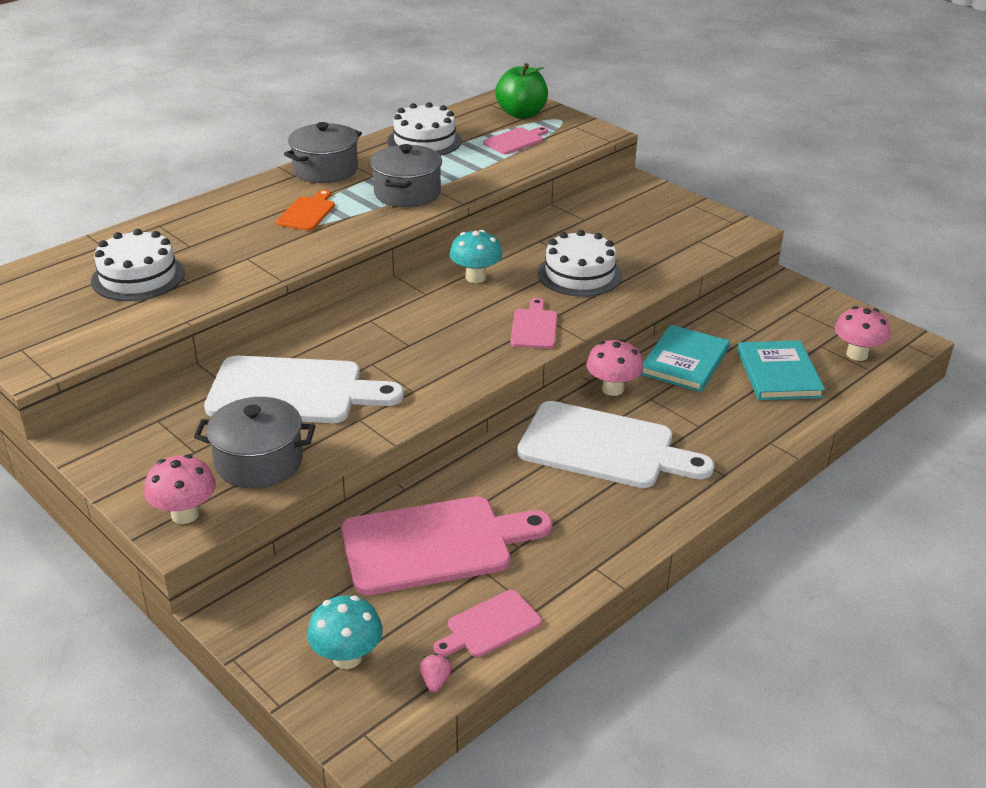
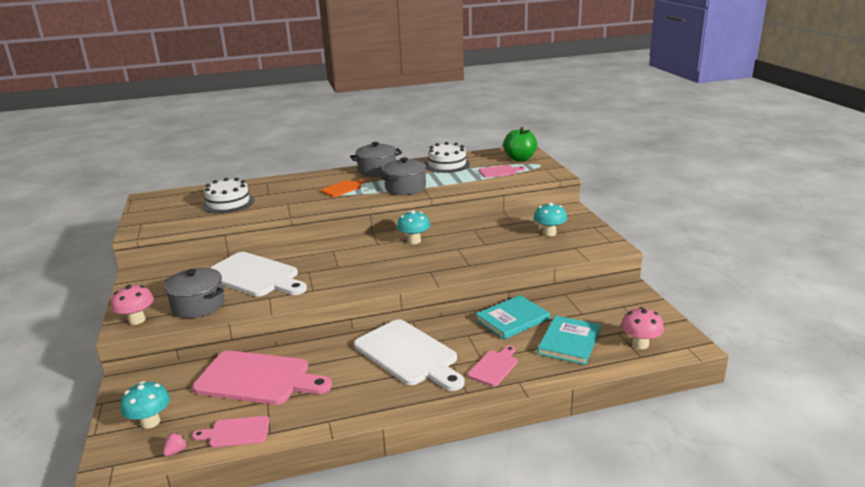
camera: 30 degrees right, 10 degrees down
pink cutting board [510,298,557,349] -> pink cutting board moved to [468,346,518,387]
white cake [538,230,622,297] -> none
pink mushroom [586,339,643,396] -> none
none -> turquoise mushroom [534,203,567,236]

